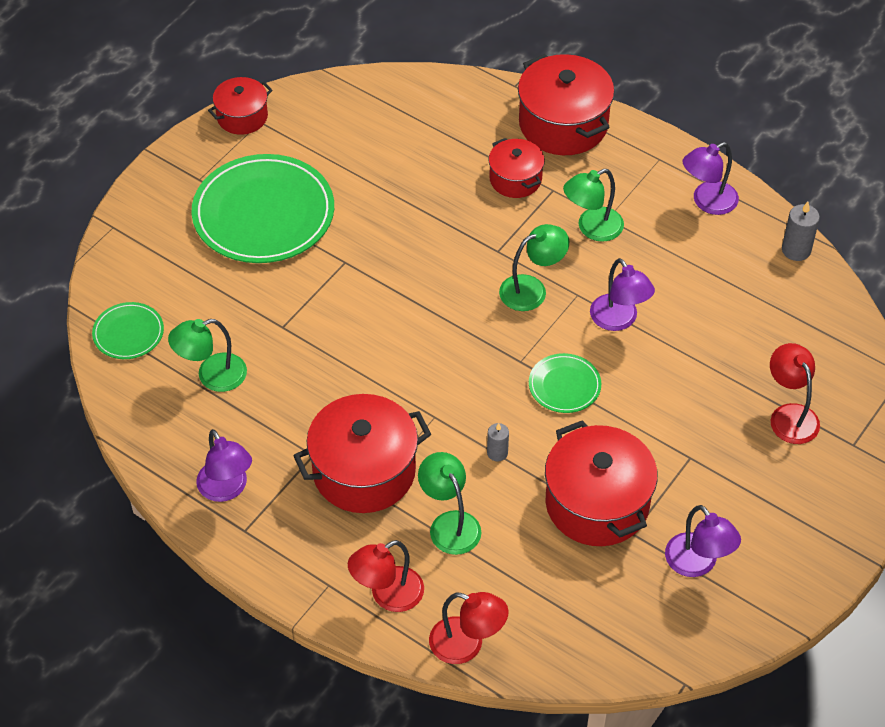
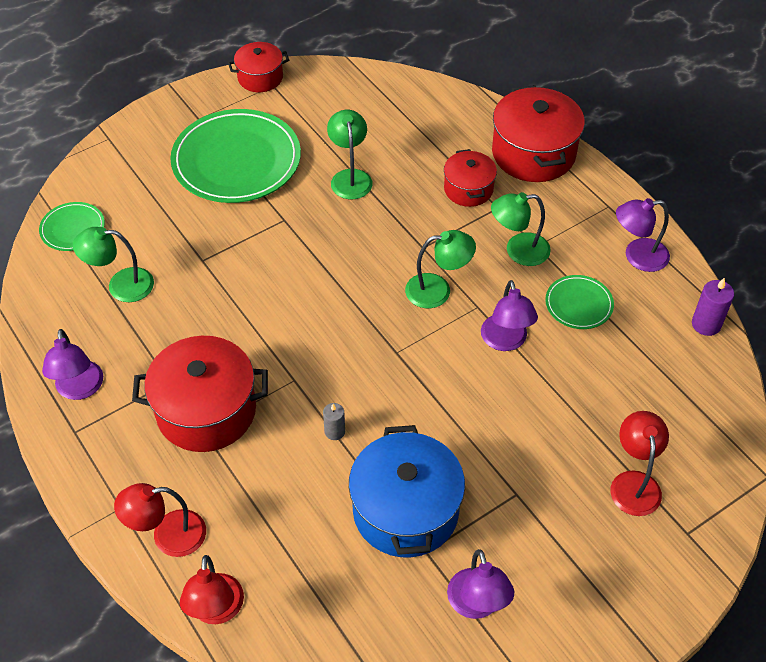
camera: 20 degrees right, 0 degrees up
green lamp [418,452,481,555] -> green lamp moved to [327,110,373,199]
red lamp [429,592,508,664] -> red lamp turned 45 degrees clockwise [180,555,244,624]
green plate [529,353,601,413] -> green plate moved to [545,275,614,329]
red pot [545,420,658,546] -> blue pot [349,425,465,557]
grey candle [782,202,820,261] -> purple candle [692,278,734,336]

